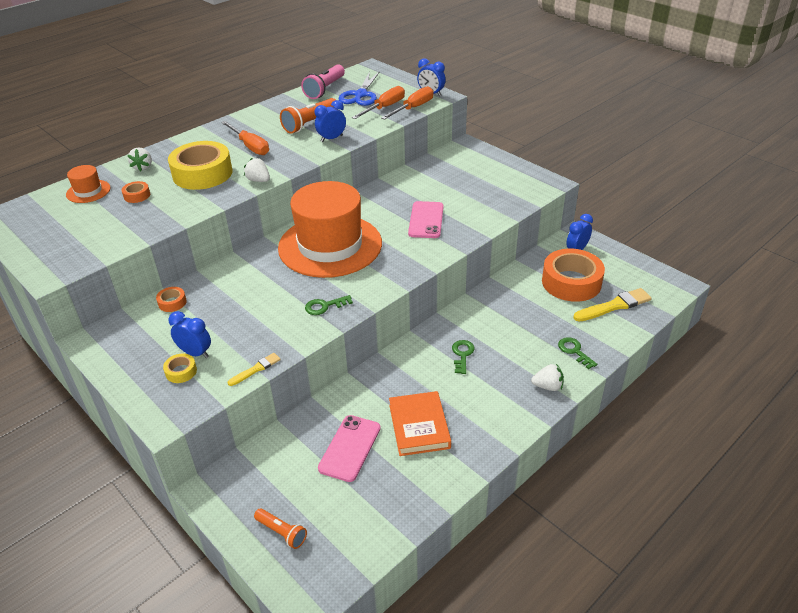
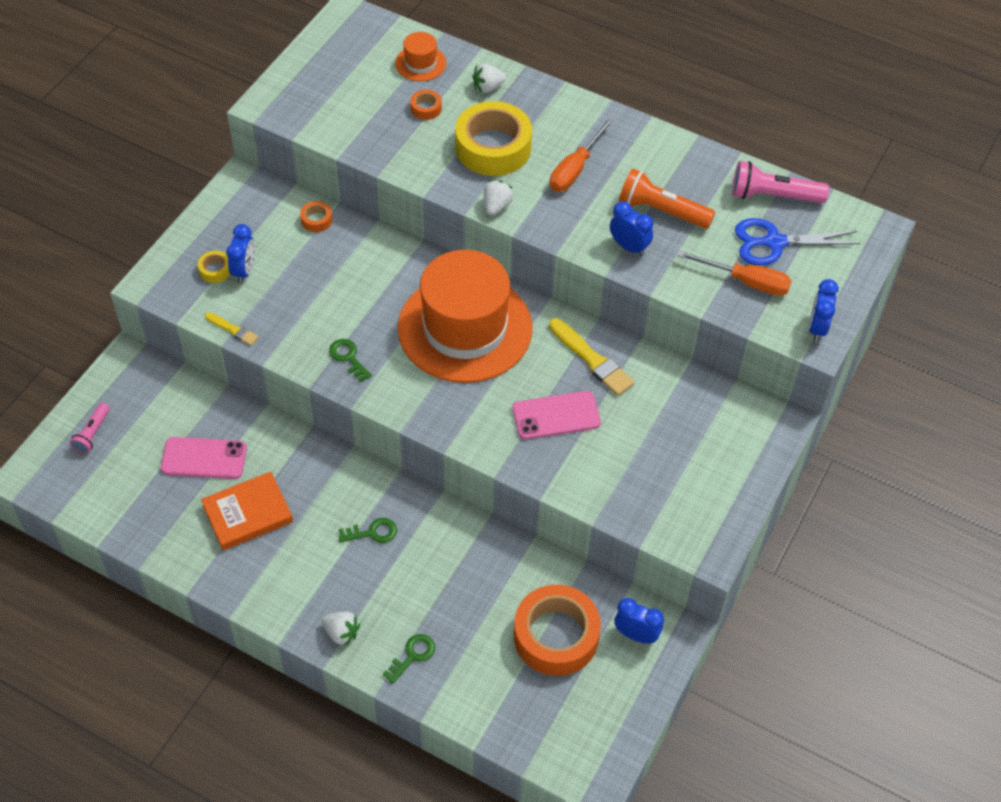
camera: 70 degrees right, 15 degrees up
orange flashlight [254,508,307,549] -> pink flashlight [70,403,110,454]
orange screwdriver [381,86,433,120] -> none
white strawberry [531,364,564,391] -> white strawberry turned 45 degrees counterclockwise [322,611,360,646]
yellow brush [574,288,652,321] -> yellow brush moved to [549,318,635,396]

